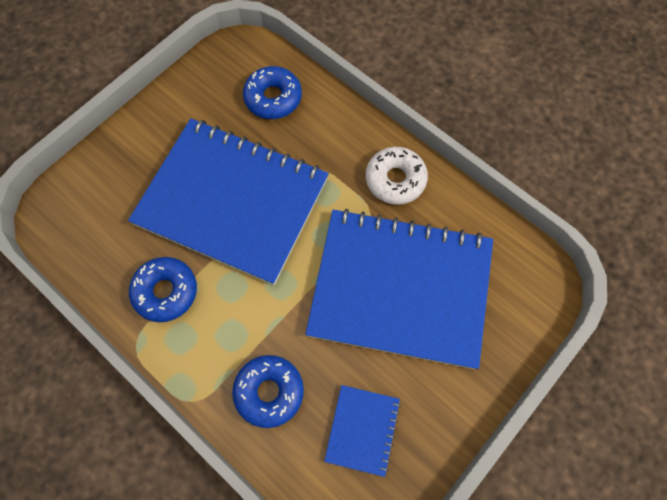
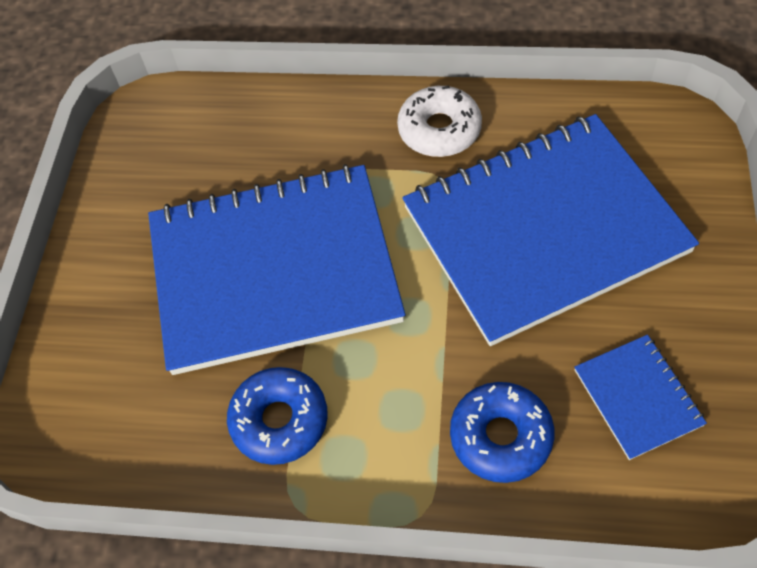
camera: 30 degrees left, 10 degrees down
blue donut [243,66,302,119] -> none

